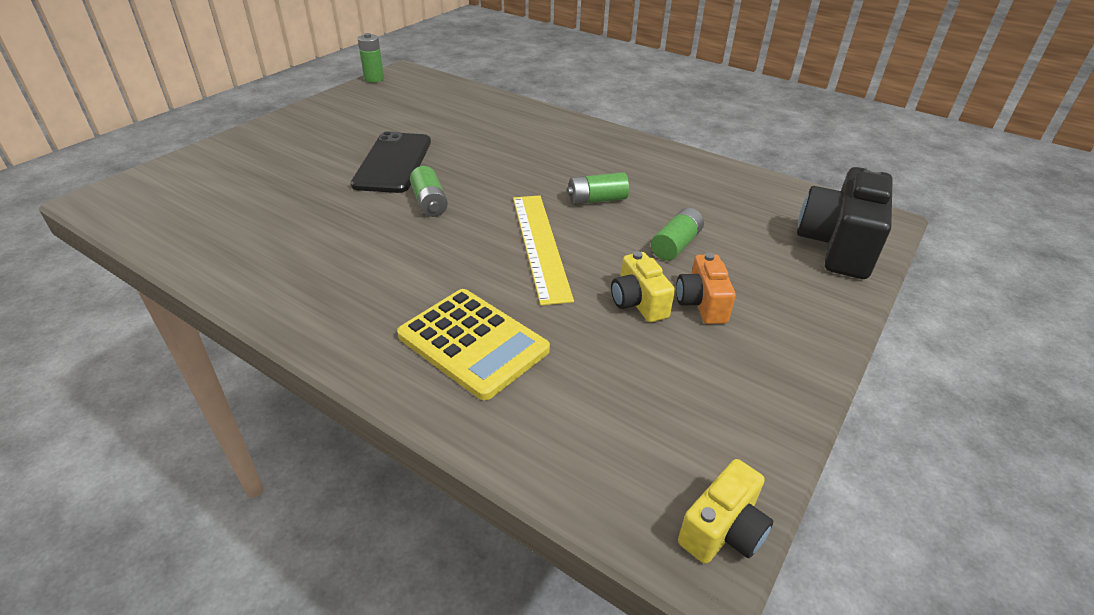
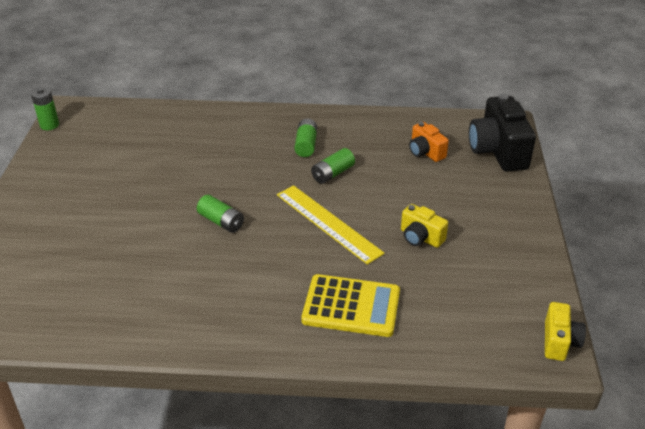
camera: 30 degrees left, 0 degrees up
black phone [351,131,431,193] -> none
green battery [651,208,704,261] -> green battery moved to [294,118,317,157]
orange camera [676,253,736,324] -> orange camera moved to [409,122,449,162]

